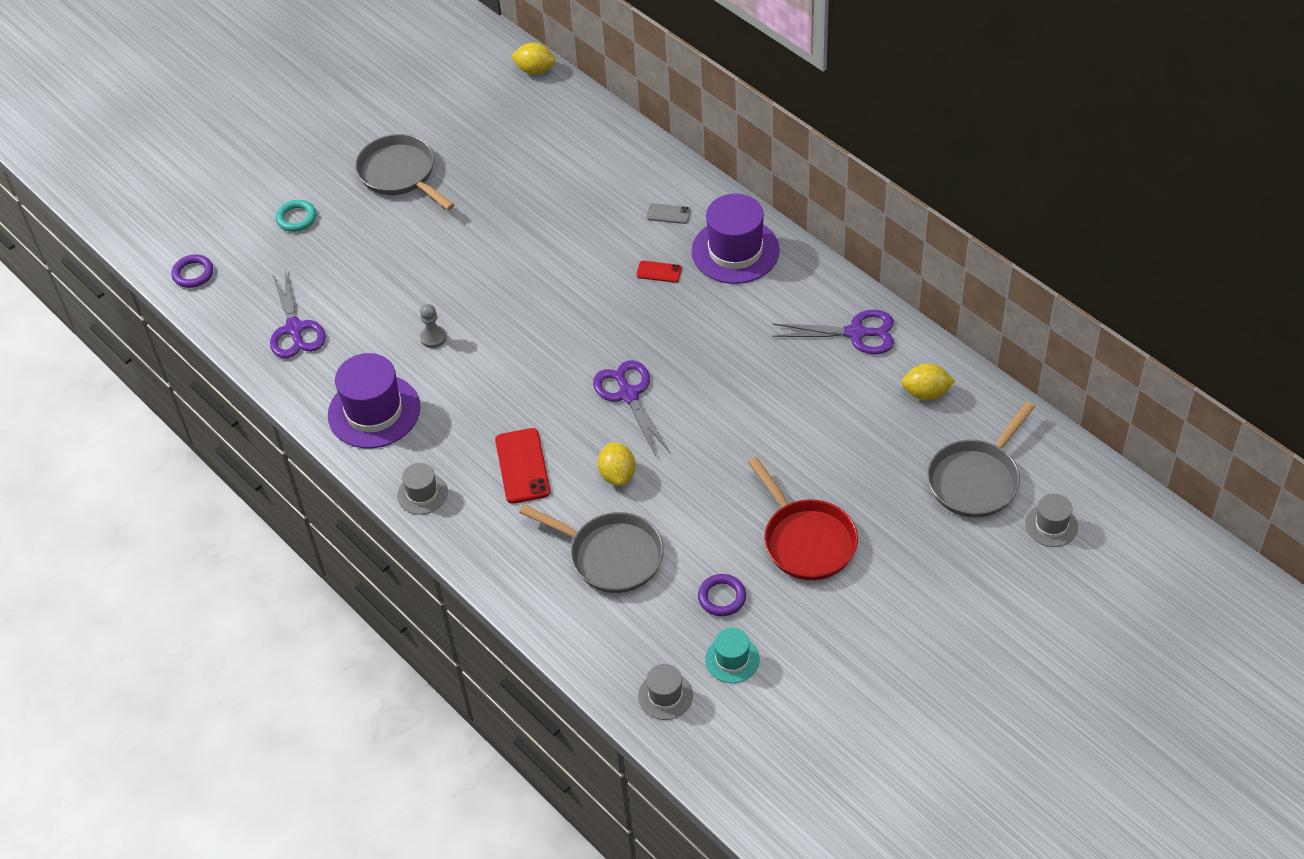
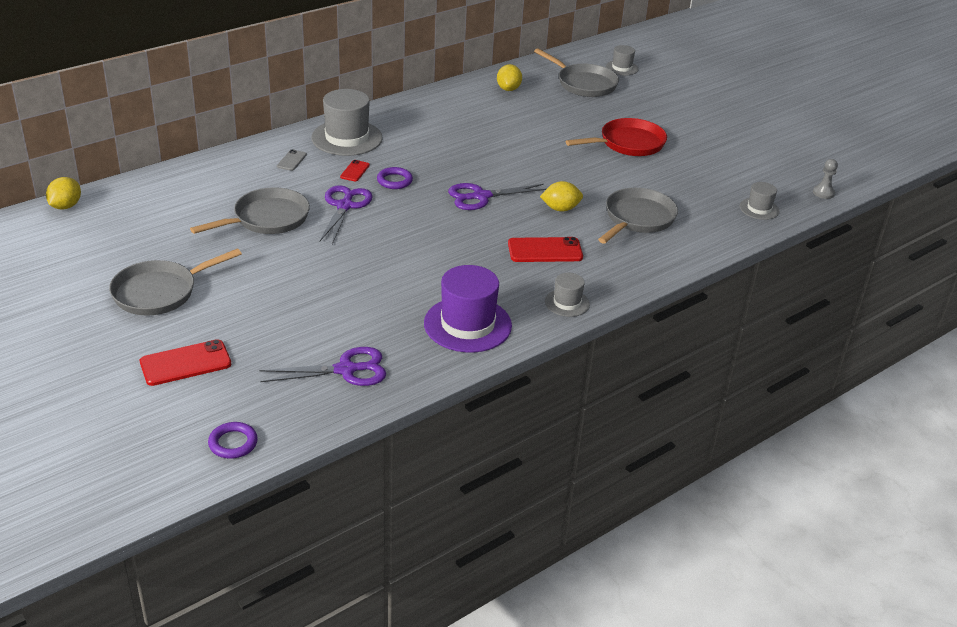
camera: 90 degrees left, 15 degrees down
turquoise ring [276,200,316,232] -> red phone [140,339,231,386]
grey pawn [420,304,447,348] -> grey pawn moved to [813,159,838,199]
purple hat [691,194,780,284] -> grey hat [311,89,383,156]
purple ring [698,574,746,616] -> purple ring moved to [377,167,413,189]
turquoise hat [705,628,760,683] -> none
purple scissors [773,310,894,354] -> purple scissors moved to [320,185,373,244]
none -> grey pan [190,188,310,234]

